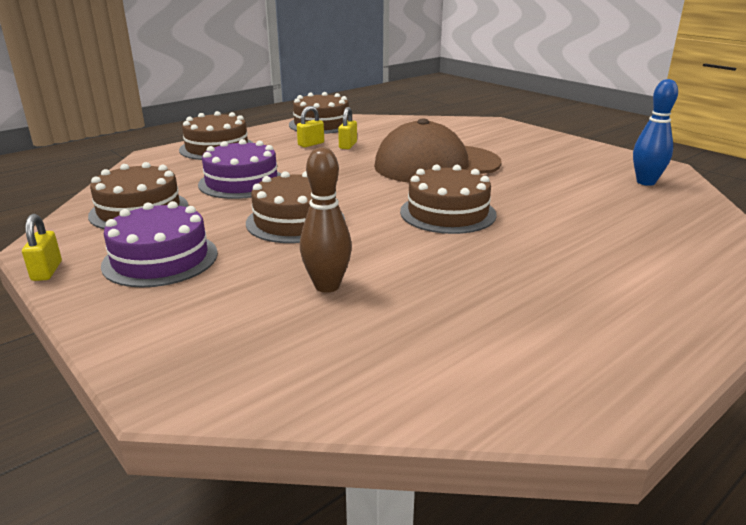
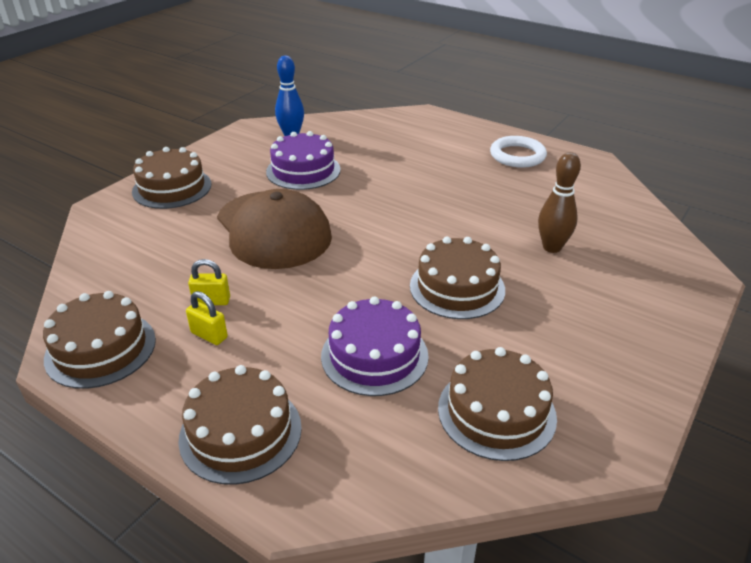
camera: 105 degrees left, 10 degrees up
yellow padlock [22,214,62,281] -> none
purple cake [101,201,218,288] -> purple cake moved to [266,131,341,190]
brown cake [400,165,497,234] -> brown cake moved to [132,147,211,209]
none -> white ring [490,136,547,168]

